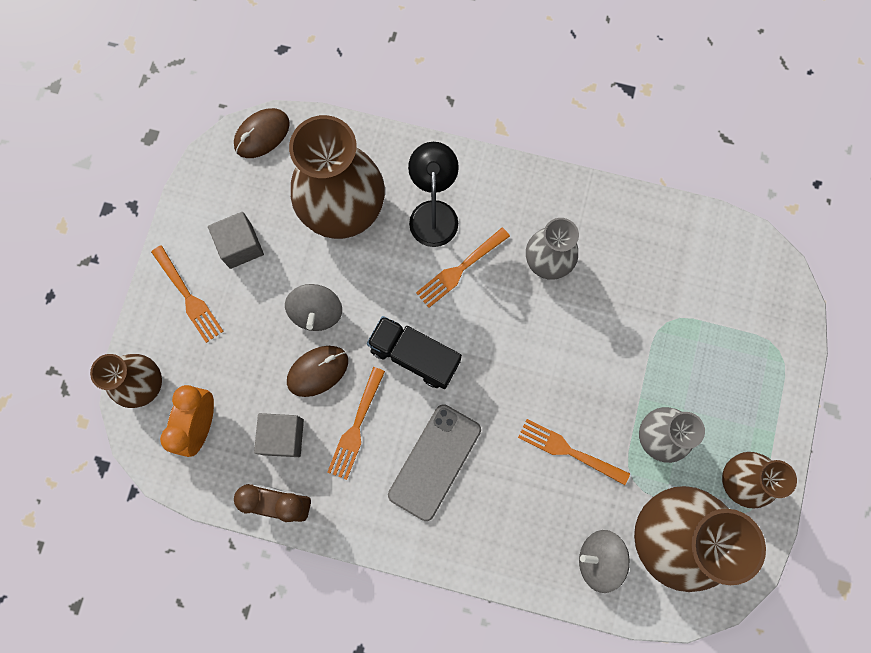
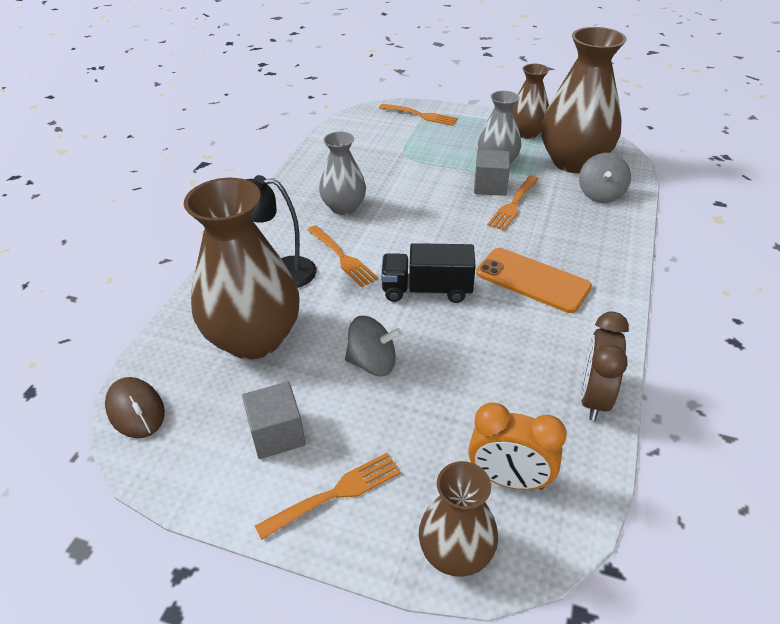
camera: 85 degrees left, 35 degrees down
grey cube [254,413,304,457] -> grey cube moved to [474,149,510,196]
brown mouse [287,346,348,397] -> none
orange fork [327,367,385,480] -> orange fork moved to [379,104,458,126]
black truck [367,316,462,389] -> black truck turned 60 degrees clockwise [381,243,476,303]
grey phone [388,404,481,521] -> orange phone [476,248,592,313]

